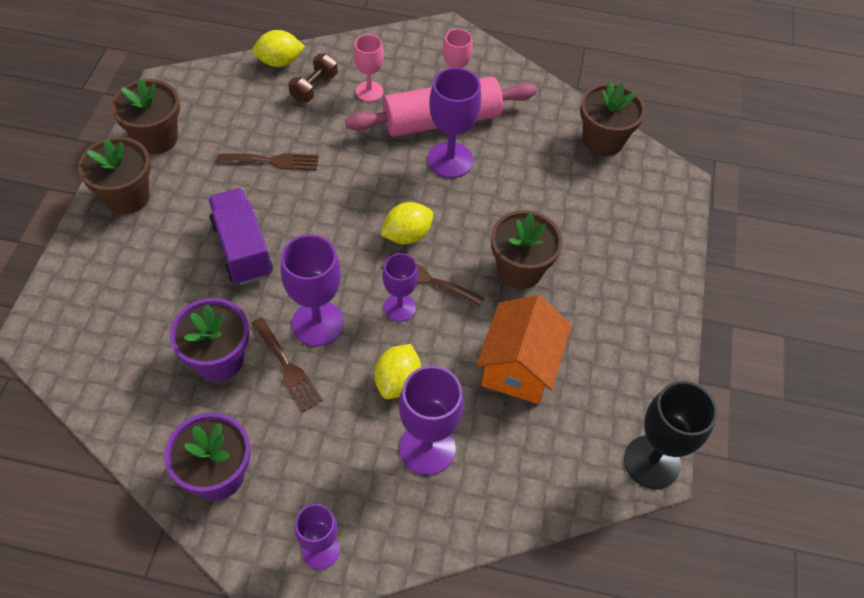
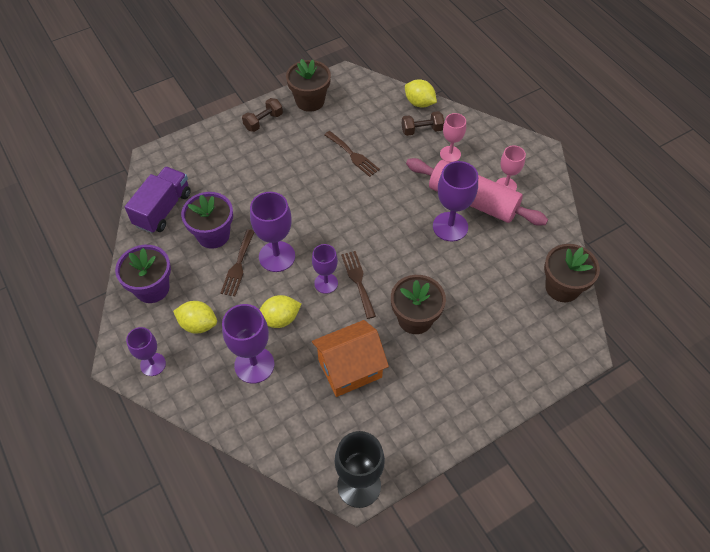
camera: 50 degrees right, 0 degrees up
brown flower pot [78,137,151,214] -> brown dumbbell [242,98,283,132]
purple truck [208,188,273,285] -> purple truck moved to [125,167,191,234]
yellow lemon [381,202,433,244] -> yellow lemon moved to [173,301,217,334]

